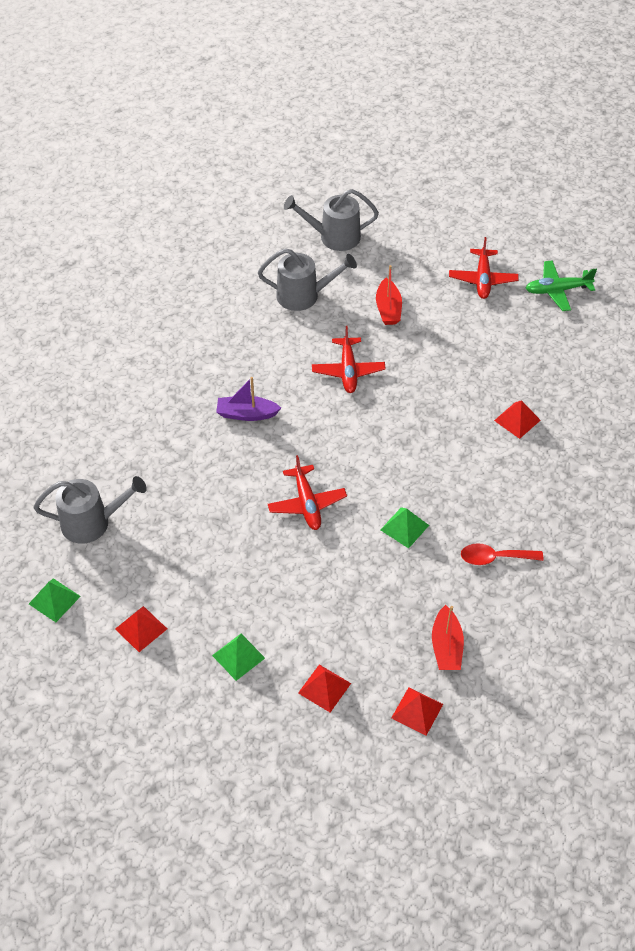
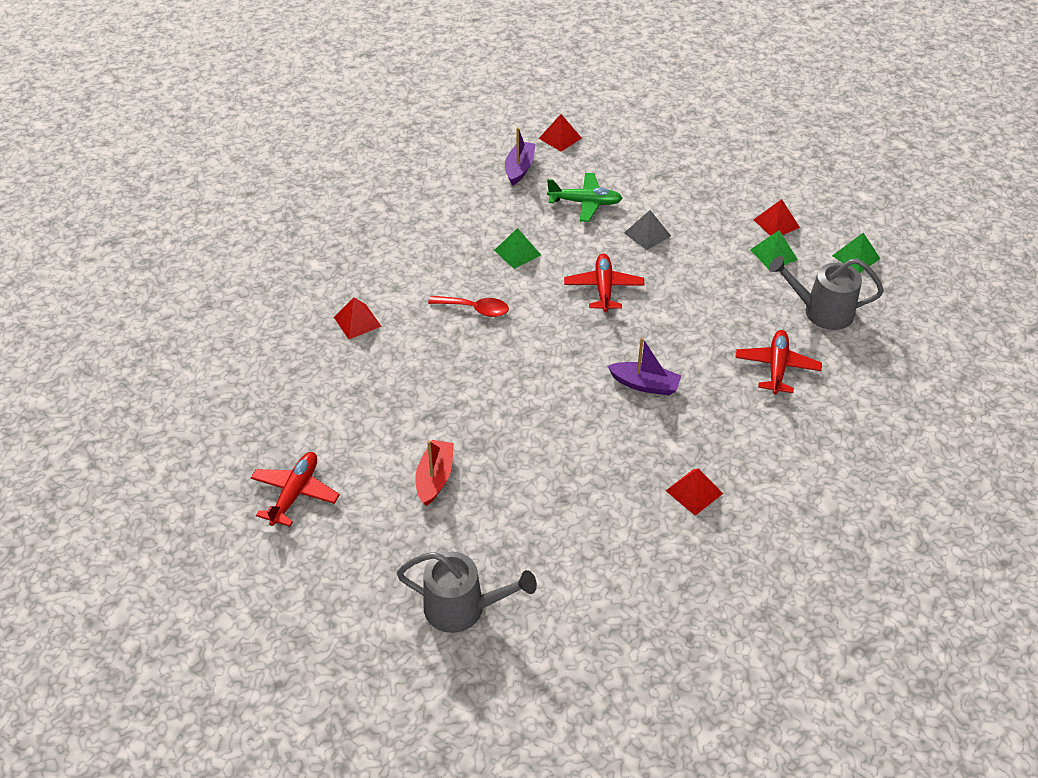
camera: 165 degrees left, 5 degrees down
green pyramid [212,634,265,681] -> green pyramid moved to [750,230,798,269]
grey watering can [258,248,357,311] -> none
red pyramid [298,664,351,712] -> red pyramid moved to [666,468,723,516]
red plane [312,326,386,393] -> red plane moved to [735,330,822,394]
red boat [432,605,464,670] -> purple boat [505,127,535,186]
red spoon [461,543,543,565] -> red spoon moved to [428,296,509,317]
green plane [526,260,597,311] -> green plane moved to [547,173,622,222]
none -> grey pyramid [624,210,671,250]

